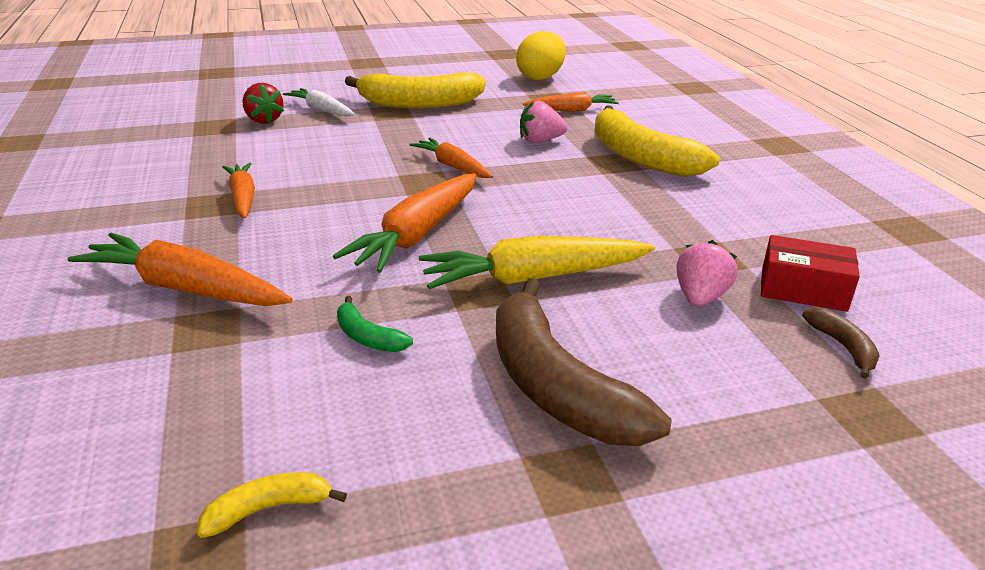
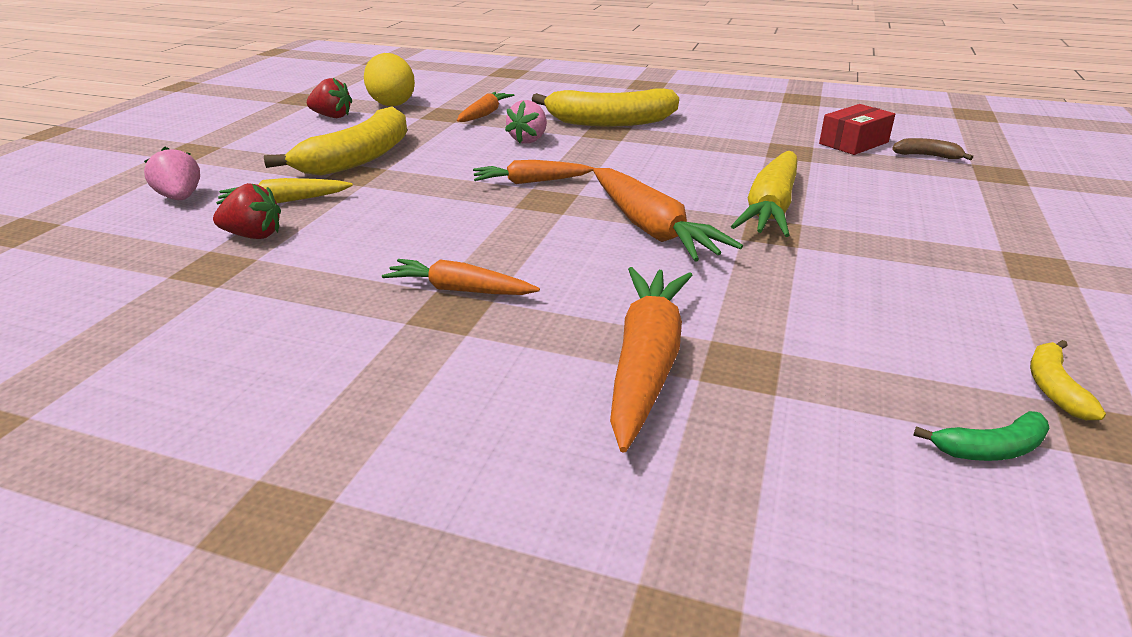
camera: 55 degrees left, 0 degrees up
orange carrot [68,233,293,306] -> orange carrot turned 135 degrees clockwise [610,267,693,453]
white carrot [283,88,355,117] -> yellow carrot [216,178,353,205]
green banana [337,296,413,352] -> green banana moved to [913,411,1049,461]
brown banana [496,278,672,446] -> none
pink strawberry [677,240,738,307] -> pink strawberry moved to [144,146,200,200]
none -> red strawberry [307,78,352,118]

